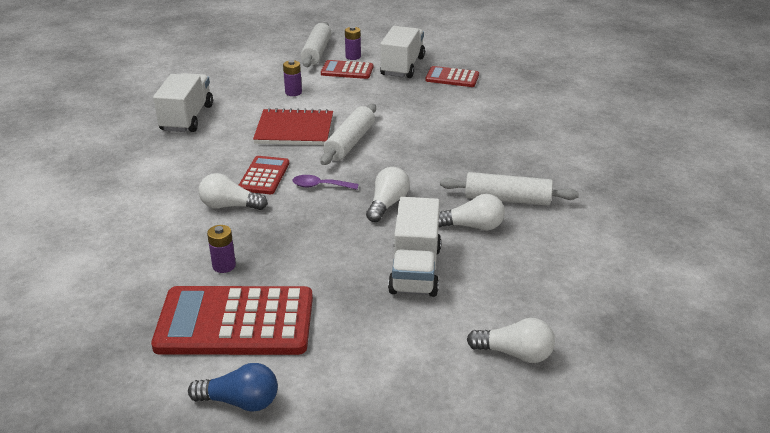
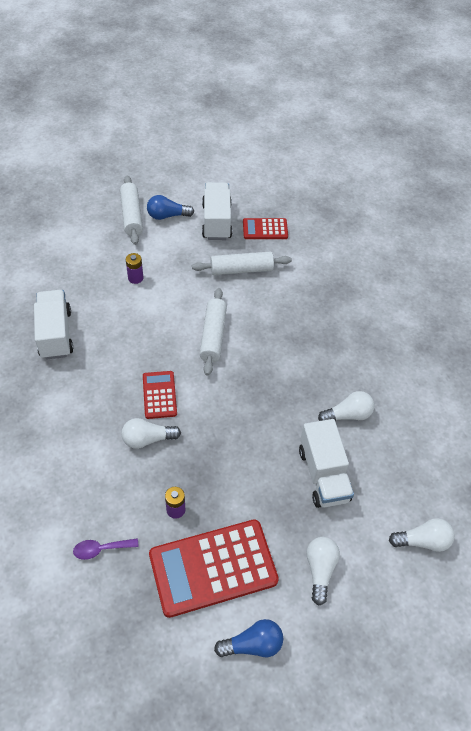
camera: 20 degrees left, 20 degrees up
red notebook [253,108,333,145] -> none
purple spoon [293,175,359,190] -> purple spoon moved to [73,538,139,560]
red calculator [321,60,373,79] -> none
purple battery [345,26,361,60] -> blue light bulb [147,195,194,220]
white light bulb [366,167,410,222] -> white light bulb moved to [306,537,340,605]
white rolling pin [440,172,579,206] -> white rolling pin moved to [192,252,292,275]

